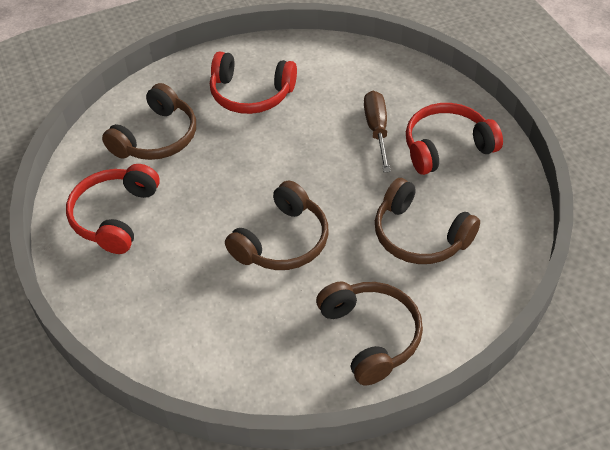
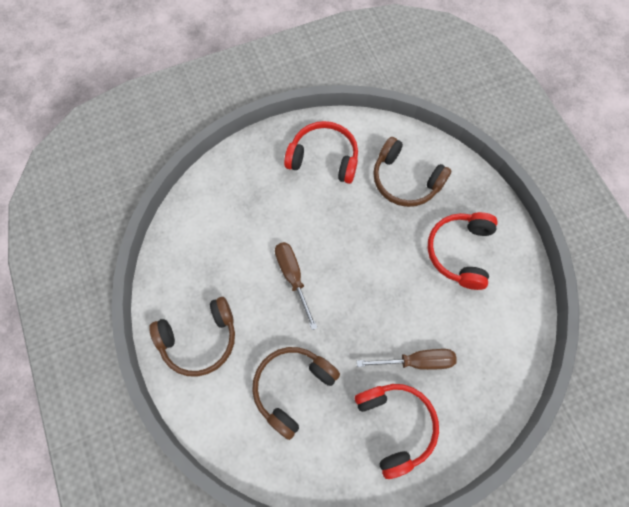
camera: 90 degrees right, 20 degrees up
brown headphones [225,181,329,270] -> brown screwdriver [275,242,318,330]

